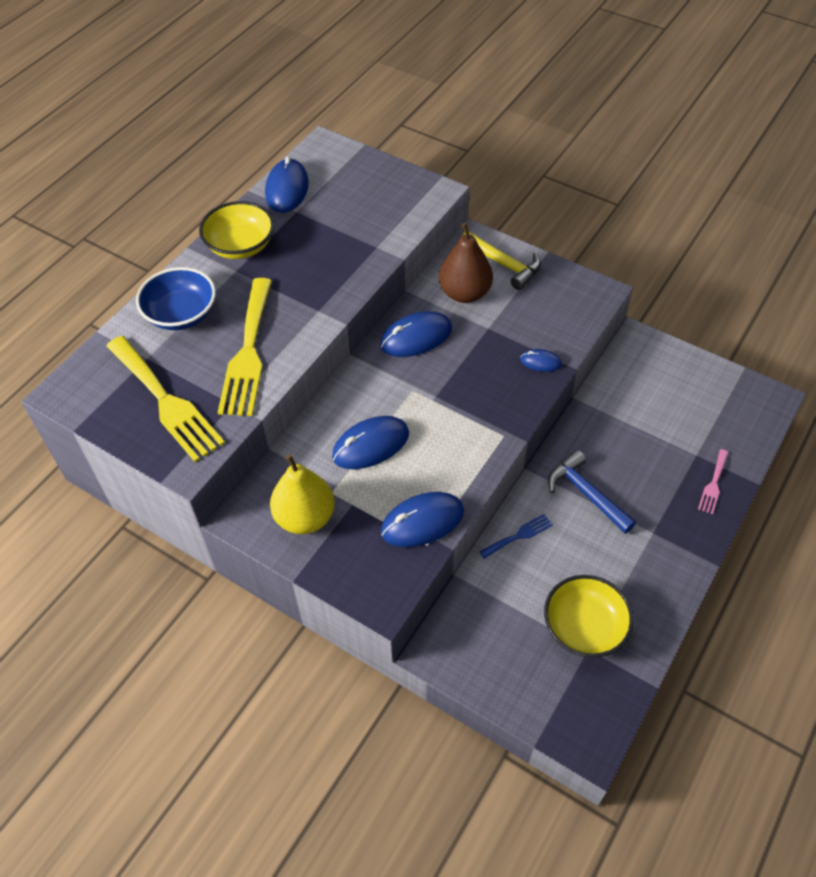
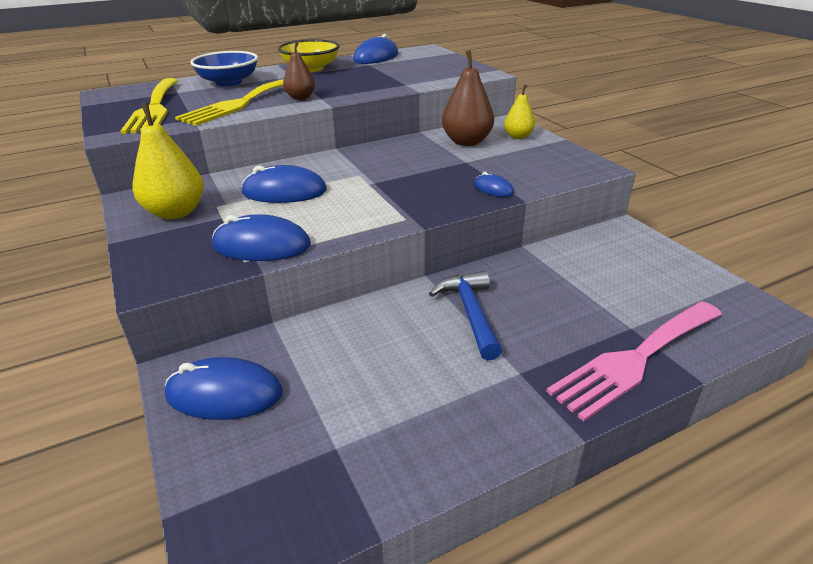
camera: 30 degrees right, 20 degrees down
blue mouse [380,311,452,357] -> blue mouse moved to [165,357,283,420]
yellow hammer [462,232,541,290] -> yellow pear [504,85,535,139]
blue fork [479,514,553,559] -> none
yellow bowl [544,575,634,658] -> none
pink fork [698,449,729,514] -> pink fork [546,301,722,421], size x2.21
none -> brown pear [283,42,315,100]

